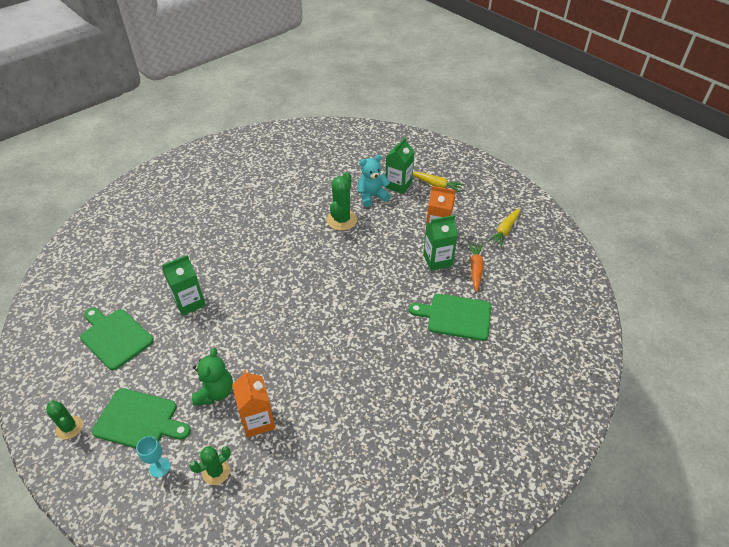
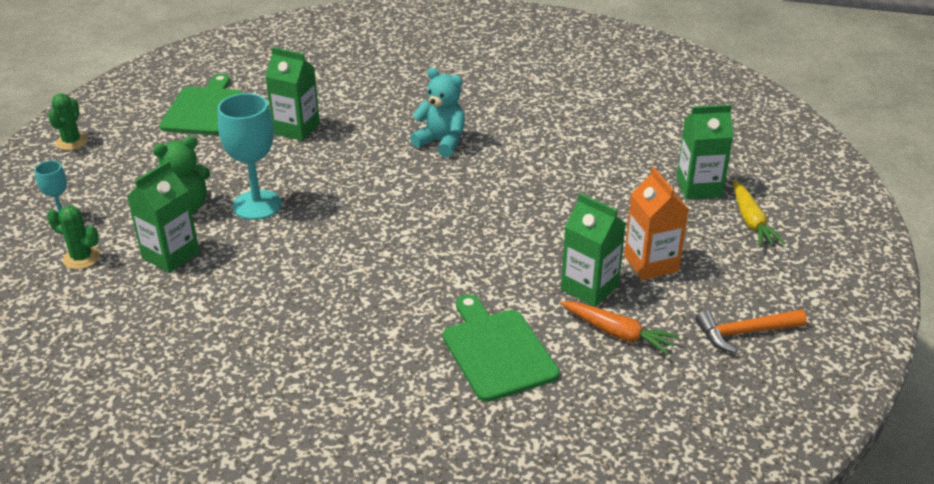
camera: 55 degrees right, 10 degrees down
green cutting board [92,388,191,448] -> none
orange carton [232,370,275,438] -> green carton [127,161,199,273]
green cactus [327,172,357,231] -> none
turquoise teddy bear [358,155,390,207] -> turquoise teddy bear moved to [410,68,465,158]
orange carrot [468,243,483,292] -> orange carrot turned 60 degrees clockwise [560,302,679,355]
yellow carrot [488,208,520,247] -> orange hammer [696,309,807,353]
none -> turquoise goblet [218,93,282,220]

